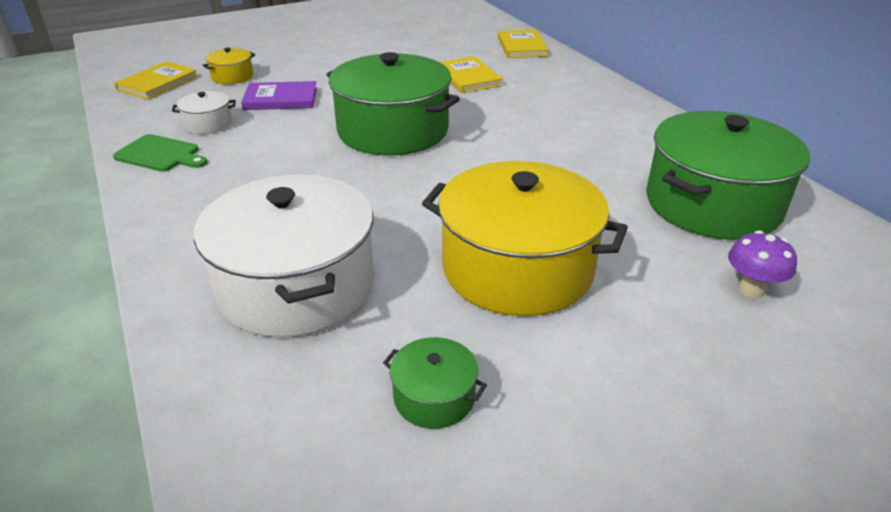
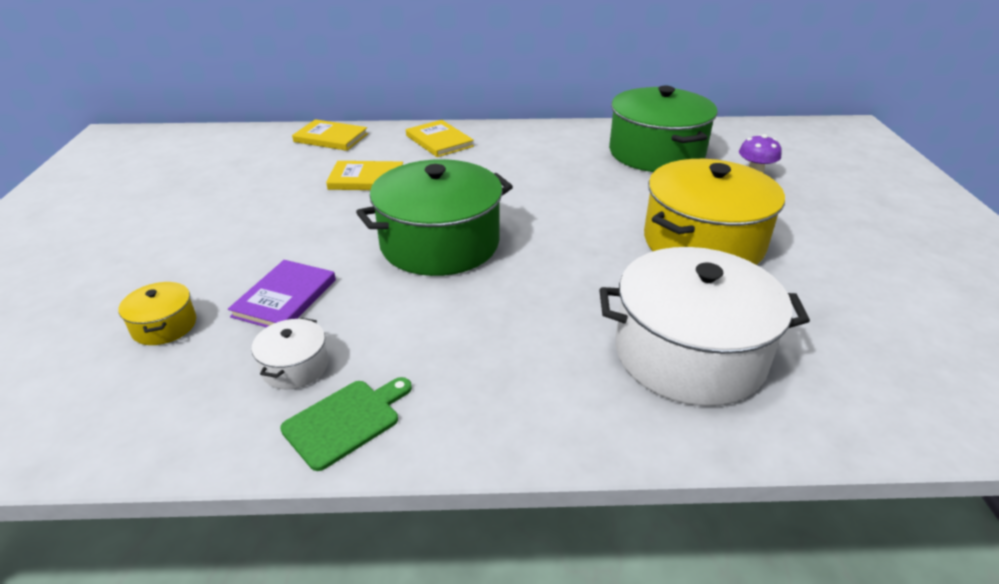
camera: 65 degrees left, 0 degrees up
yellow book [114,61,199,100] -> yellow book moved to [406,120,474,157]
green pot [383,337,487,429] -> none

